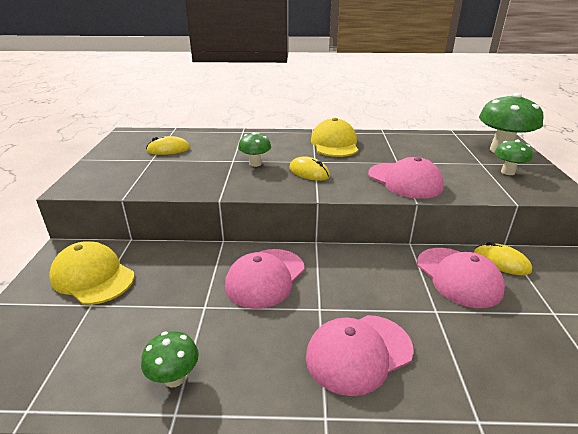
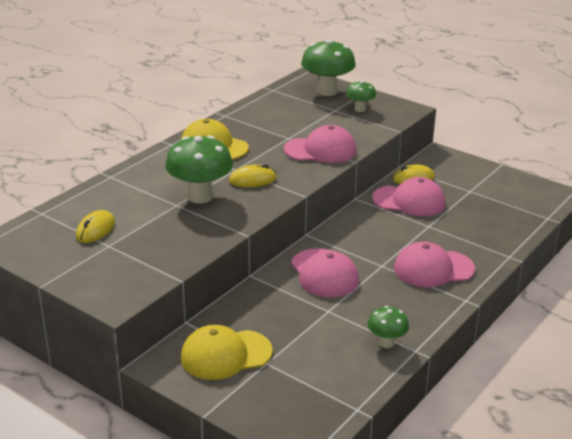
camera: 55 degrees left, 0 degrees up
green mushroom [238,132,271,167] -> green mushroom [165,136,233,204], size x1.85
pink cap [306,315,414,396] -> pink cap turned 75 degrees clockwise [394,241,475,287]

